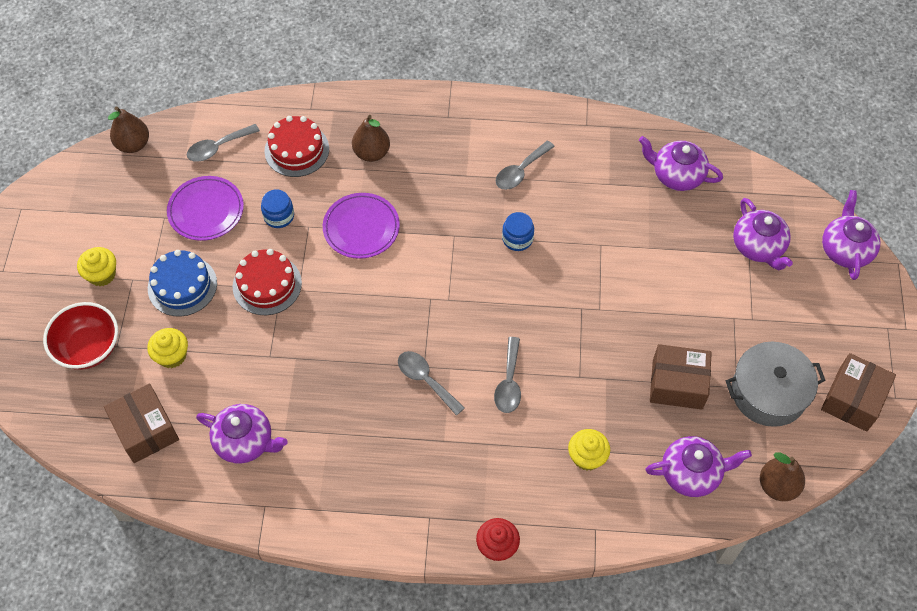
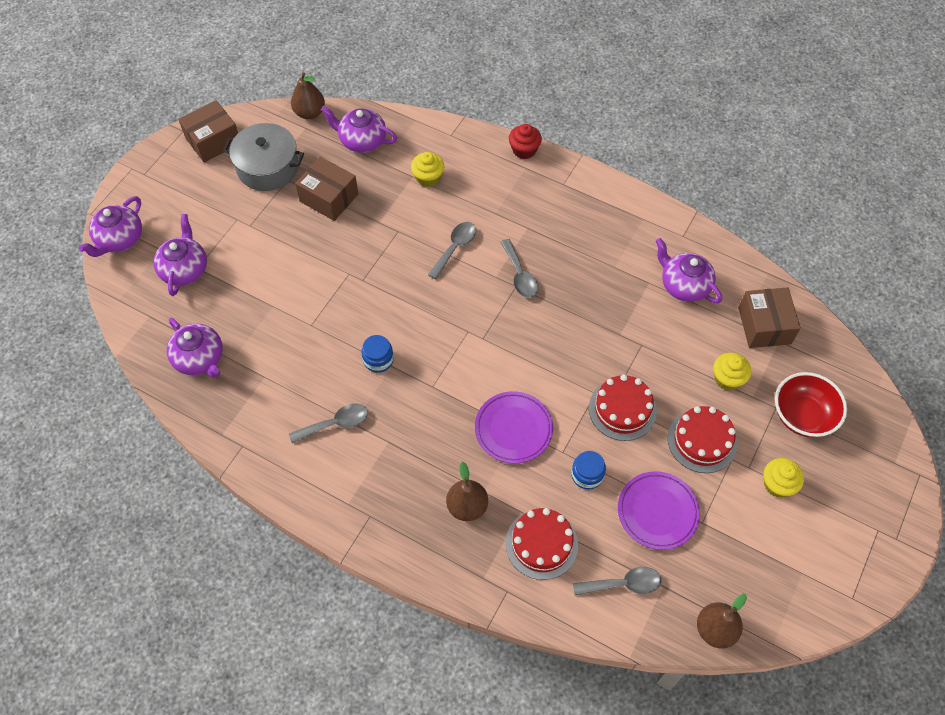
camera: 155 degrees left, 0 degrees up
blue cake [148,250,217,316] -> red cake [668,406,737,473]

